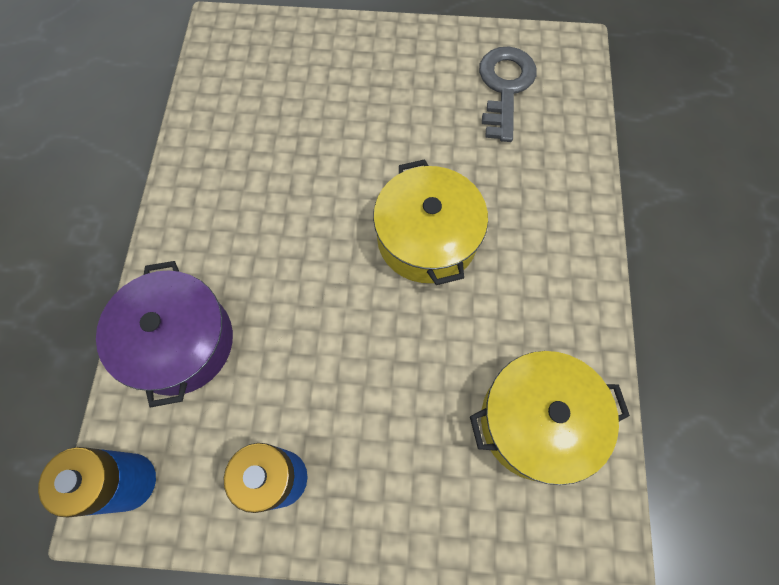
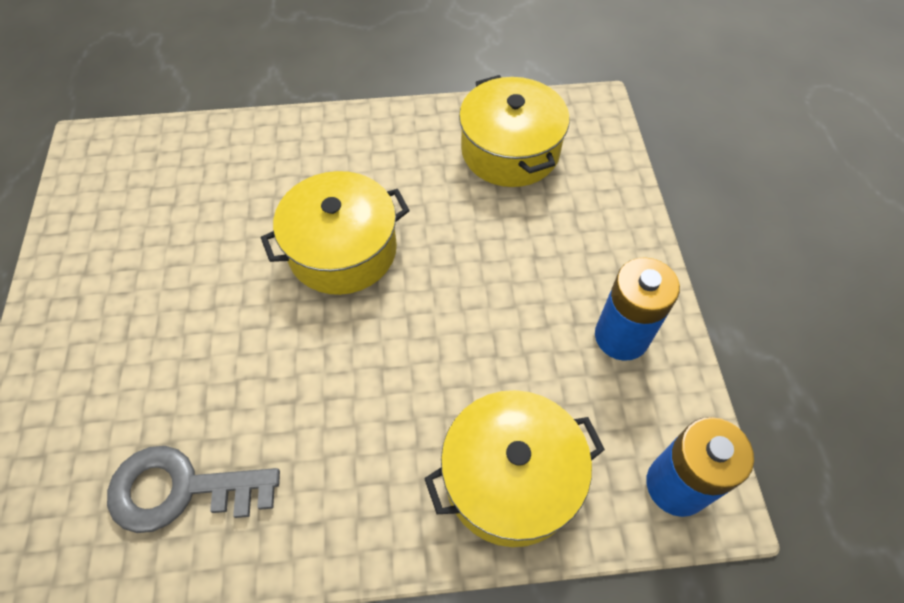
camera: 100 degrees left, 10 degrees down
purple pot [96,261,233,407] -> yellow pot [424,390,605,547]
grey key [479,46,536,142] -> grey key moved to [107,446,280,533]

